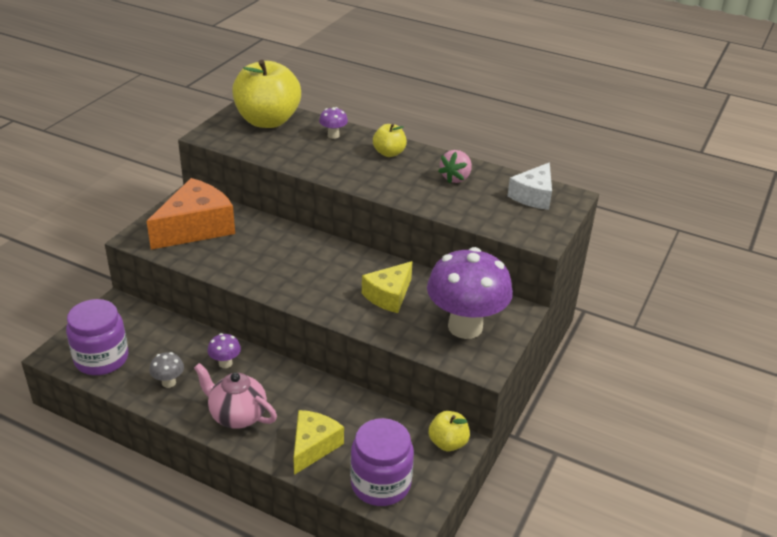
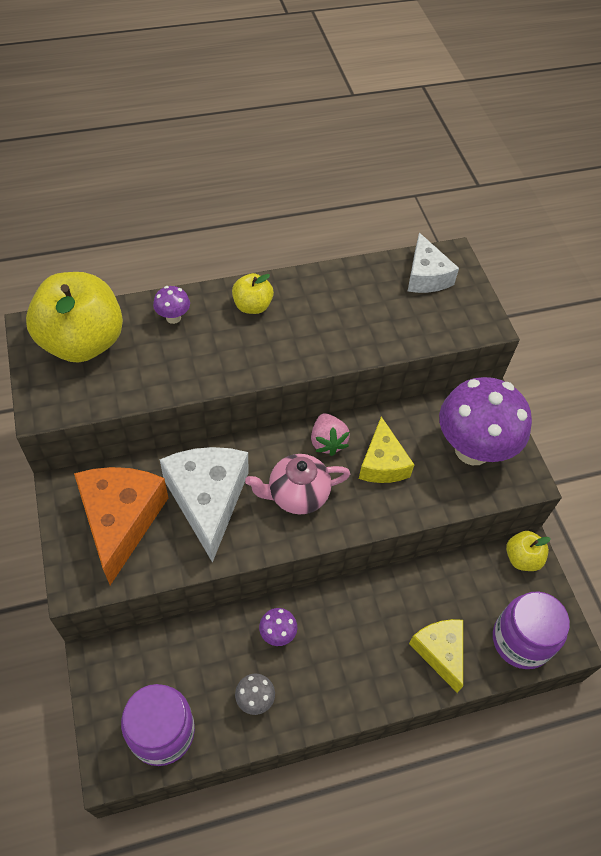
camera: 45 degrees left, 20 degrees up
pink teapot [194,363,277,429] -> pink teapot moved to [245,454,350,514]
pink strawberry [438,150,472,184] -> pink strawberry moved to [311,413,350,456]
none -> white cheese [160,447,249,563]

